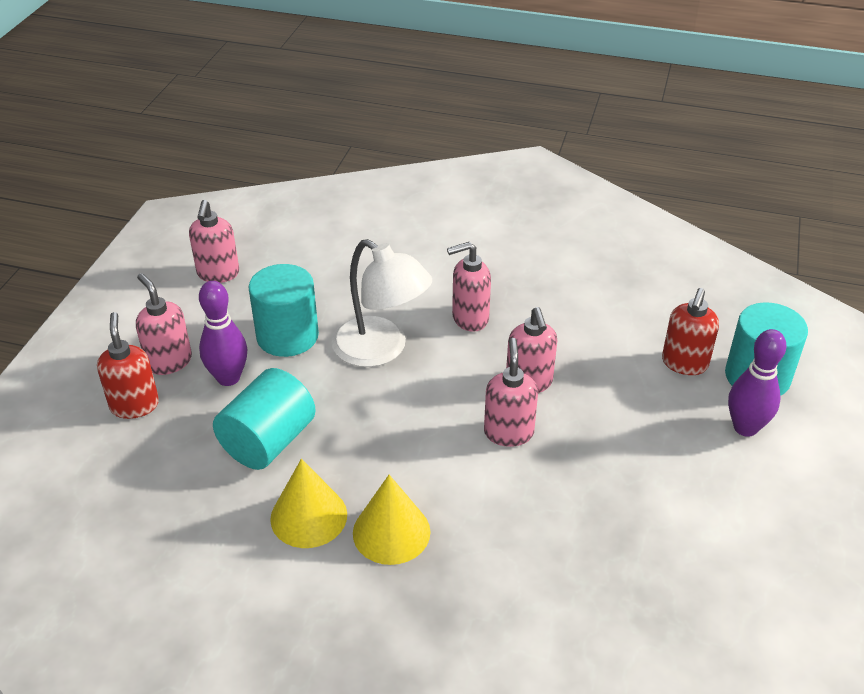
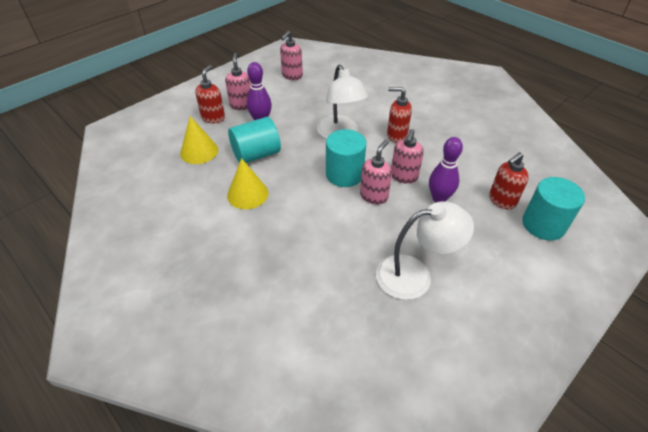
camera: 30 degrees right, 5 degrees up
turquoise cylinder [249,264,319,357] -> turquoise cylinder moved to [326,129,366,187]
yellow cone [353,475,430,565] -> yellow cone moved to [180,116,218,164]
pink soap dispenser [447,242,491,332] -> red soap dispenser [387,87,412,143]
purple bowling pin [728,329,787,437] -> purple bowling pin moved to [429,137,463,202]
none -> white lamp [376,201,474,300]

